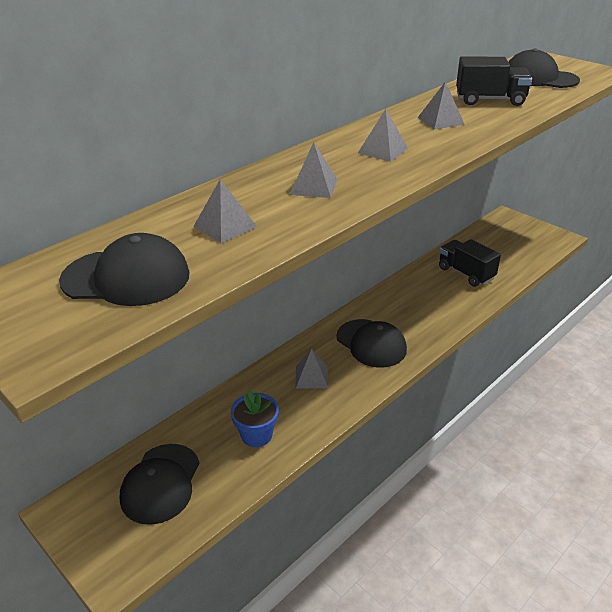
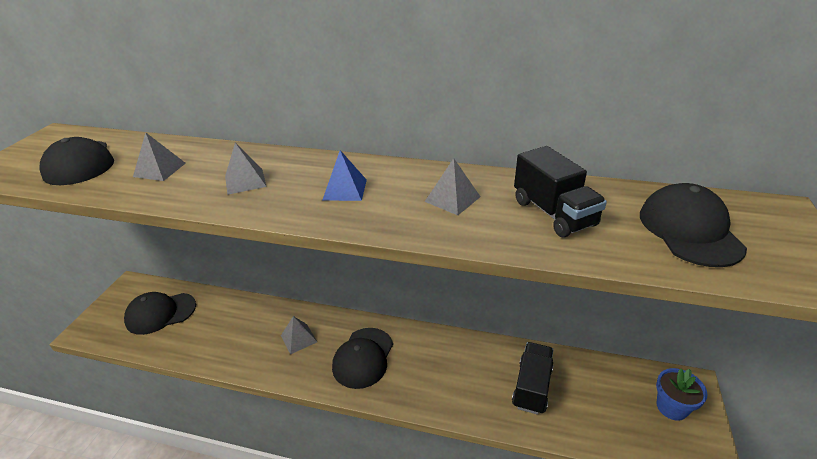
camera: 60 degrees right, 0 degrees up
blue flower pot [231,390,279,447] -> blue flower pot moved to [656,368,708,421]
grey pyramid [358,109,408,162] -> blue pyramid [323,150,367,201]

